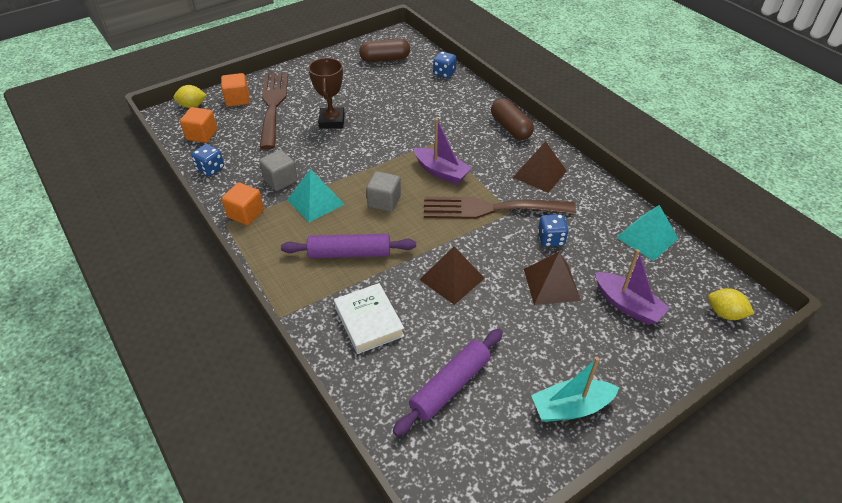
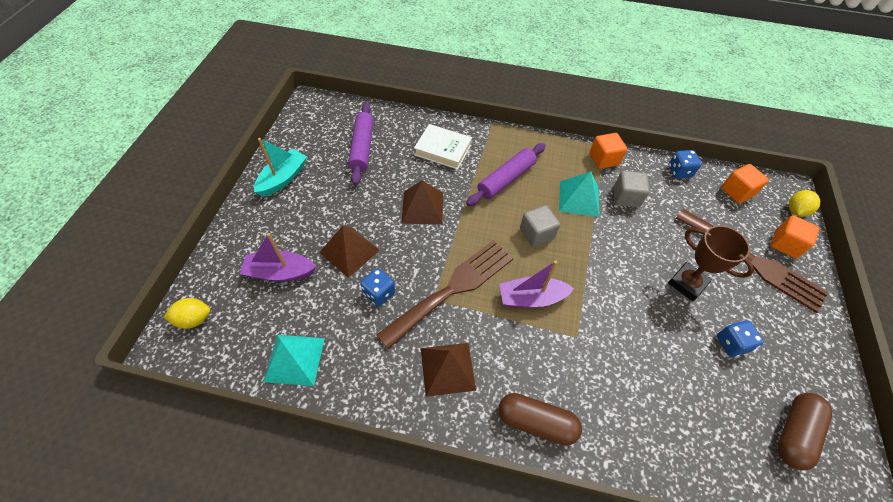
camera: 135 degrees right, 10 degrees up
blue dice [433,52,456,78] -> blue dice moved to [717,320,764,357]

